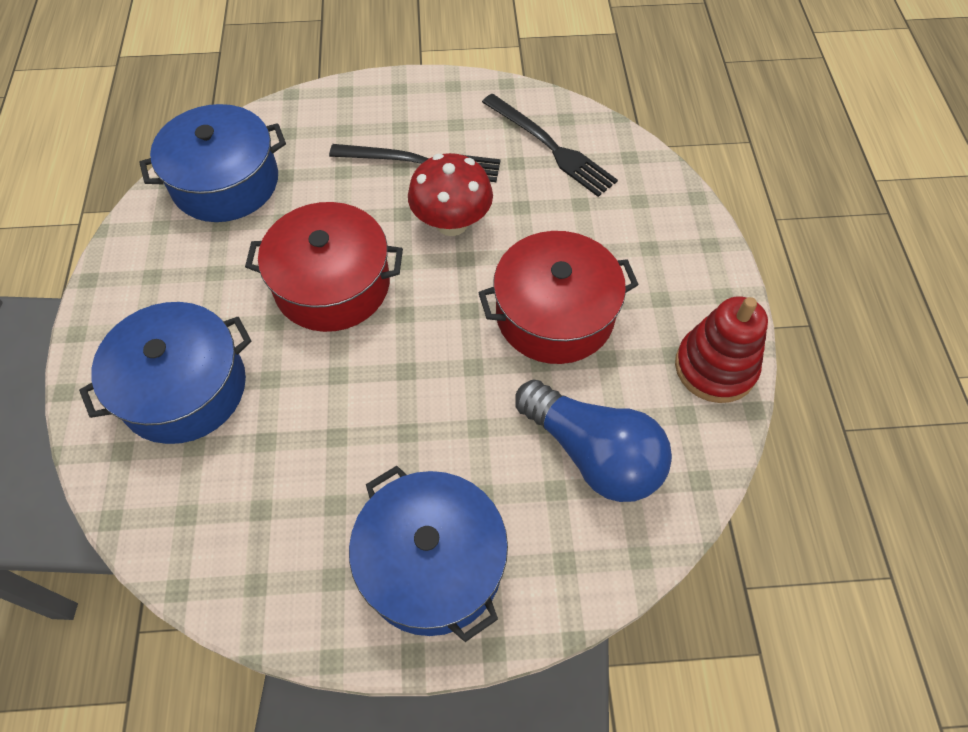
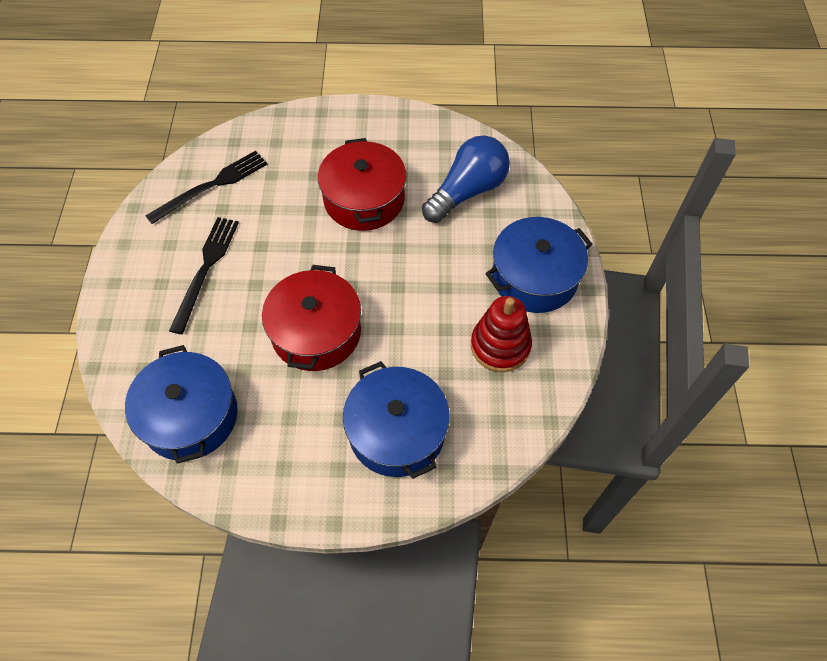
camera: 85 degrees left, 0 degrees up
red mushroom [408,153,493,236] -> none
red stacking toy [675,296,768,403] -> red stacking toy moved to [471,296,532,372]

